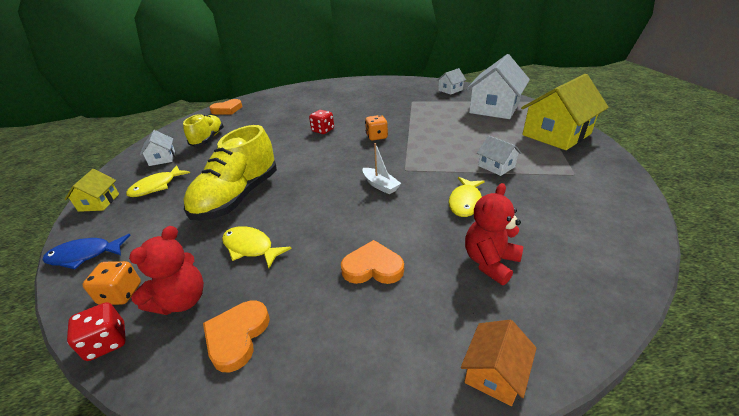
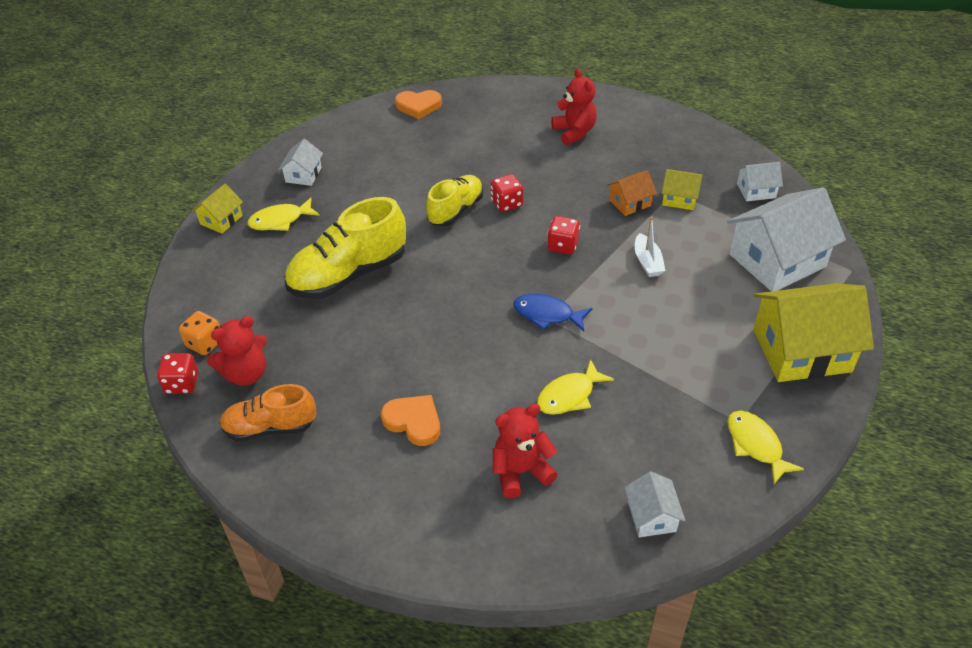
camera: 30 degrees right, 10 degrees up
blue fish [43,234,130,269] -> blue fish moved to [513,294,593,331]
yellow shoe [183,114,224,146] -> yellow shoe moved to [426,175,483,226]
orange heart [203,301,270,372] -> orange shoe [220,384,317,441]
yellow fish [222,226,291,268] -> yellow fish moved to [727,411,804,484]
white boat [362,143,401,195] -> white boat moved to [635,216,665,277]
orange dice [365,115,388,141] -> red dice [547,216,580,254]
orange house [461,320,537,406] -> orange house moved to [607,170,657,216]
white house [477,136,522,176] -> white house moved to [624,471,685,537]
none -> red teddy bear [551,68,597,145]
none -> yellow house [662,169,702,210]

